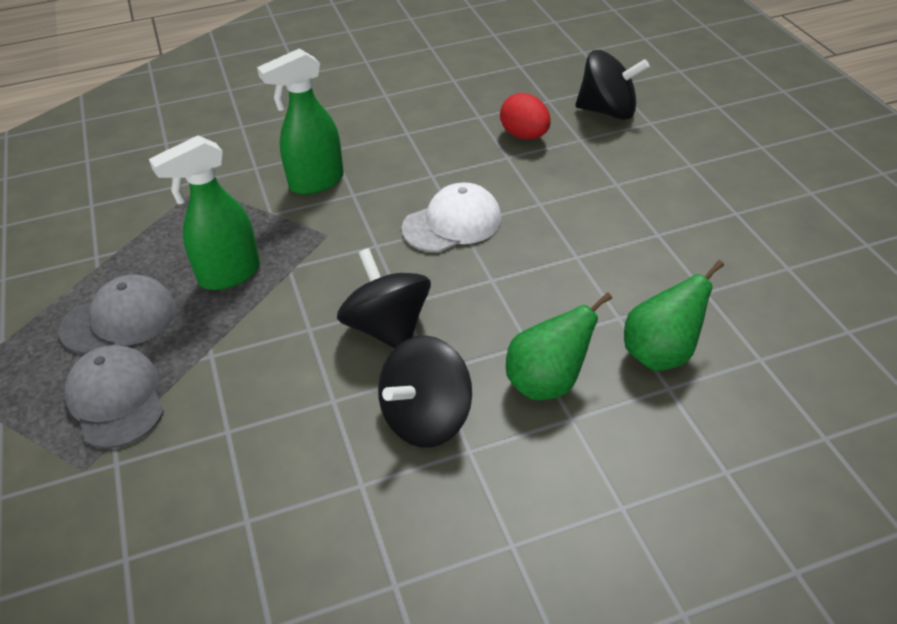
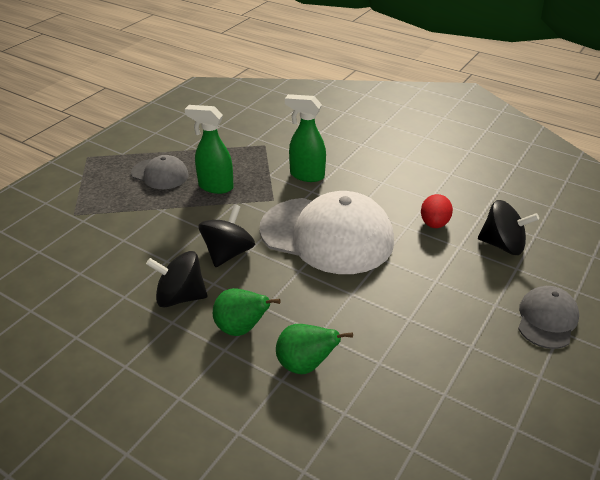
camera: 50 degrees right, 5 degrees down
grey cap [64,345,164,449] -> grey cap moved to [518,286,579,349]
white cap [402,183,502,252] -> white cap [260,191,394,274], size x2.03
black spinning top [575,50,649,120] -> black spinning top turned 45 degrees counterclockwise [478,200,539,255]

